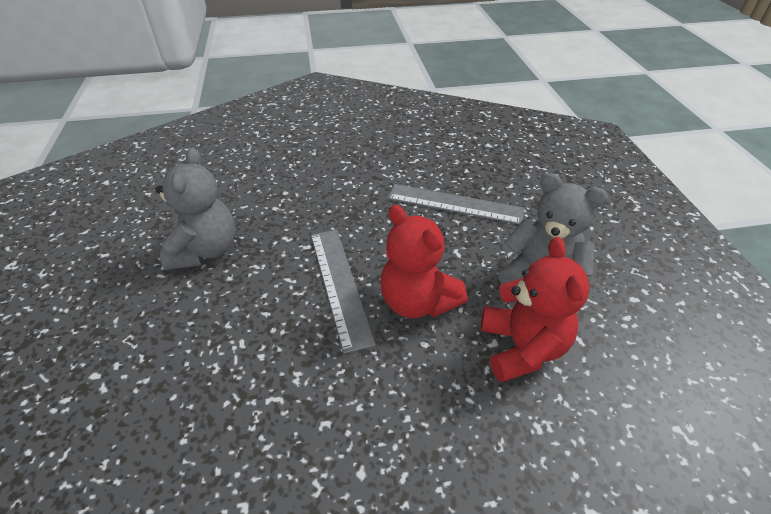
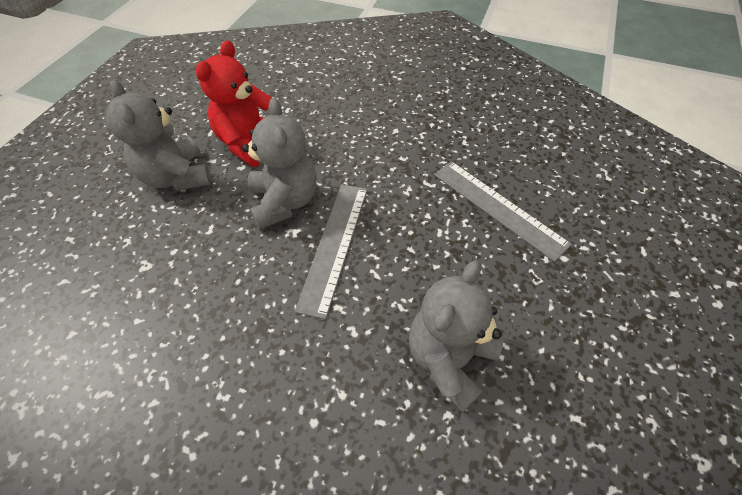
camera: 150 degrees left, 10 degrees up
red teddy bear [381,205,468,318] -> grey teddy bear [242,98,317,229]
grey ruler [388,184,524,224] -> grey ruler moved to [434,161,572,262]

